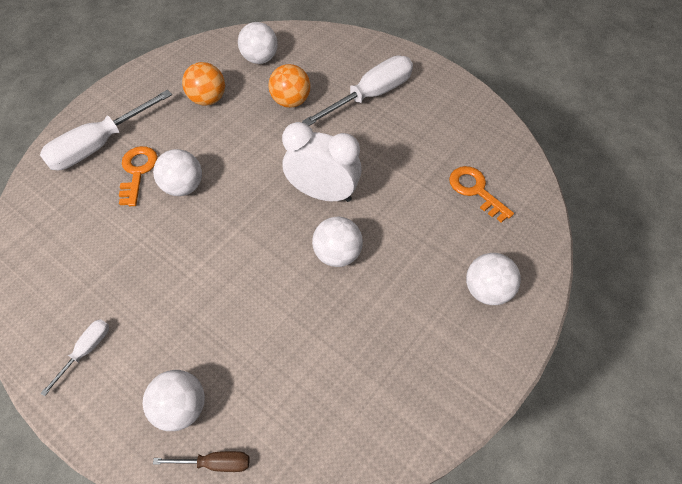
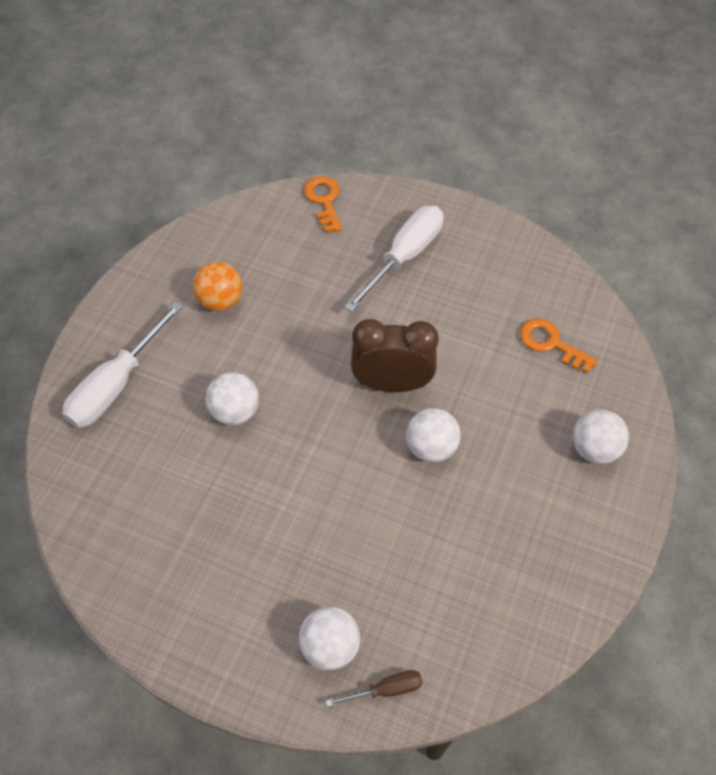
camera: 15 degrees left, 0 degrees up
white screwdriver [40,319,109,396] -> none
orange key [119,146,158,206] -> orange key moved to [304,176,342,233]
white ball [238,22,278,64] -> none
orange ball [268,64,310,108] -> none
white clock [282,122,362,202] -> brown clock [351,319,439,392]

